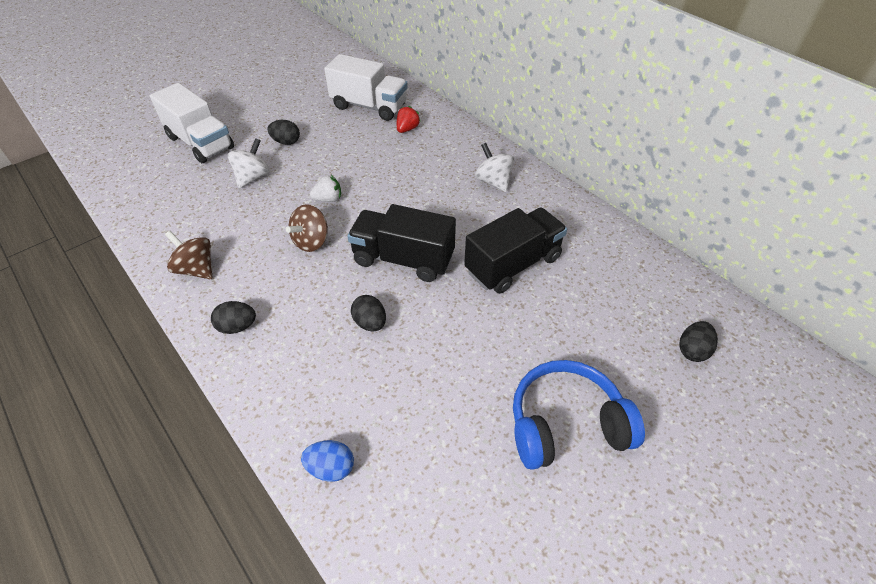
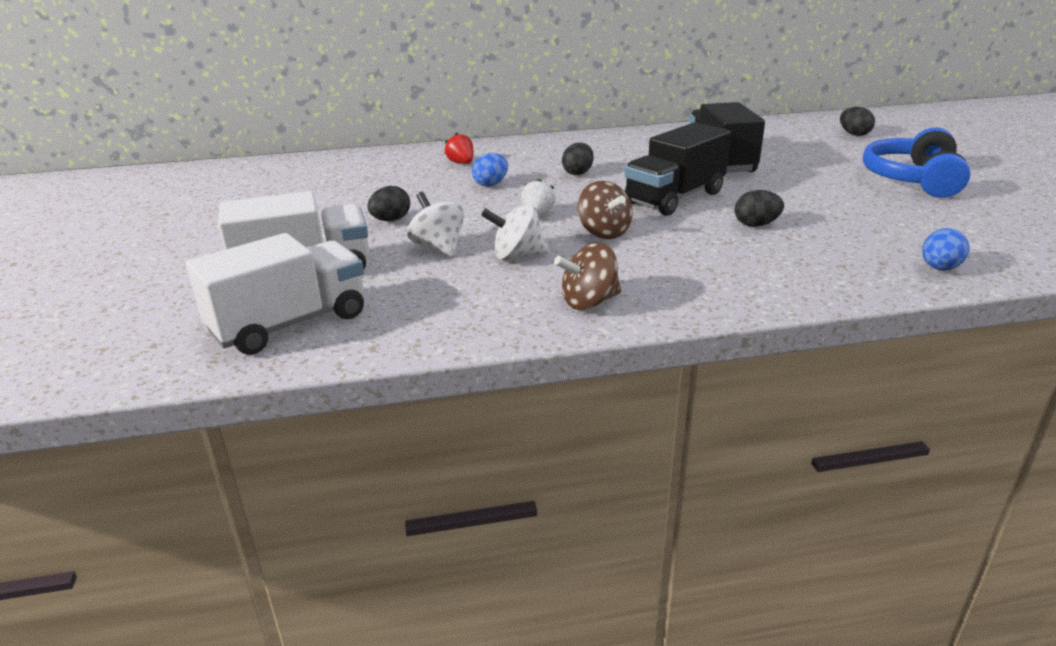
camera: 60 degrees left, 20 degrees down
black egg [211,301,256,334] -> black egg moved to [562,143,594,175]
white truck [324,54,408,121] -> white truck moved to [186,233,364,355]
white spinning top [475,143,514,192] -> white spinning top moved to [481,204,549,260]
none -> blue egg [472,153,508,187]

